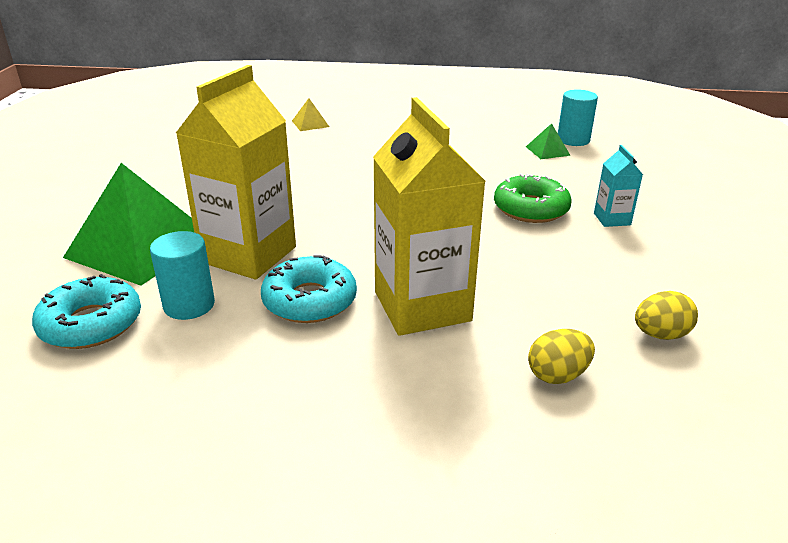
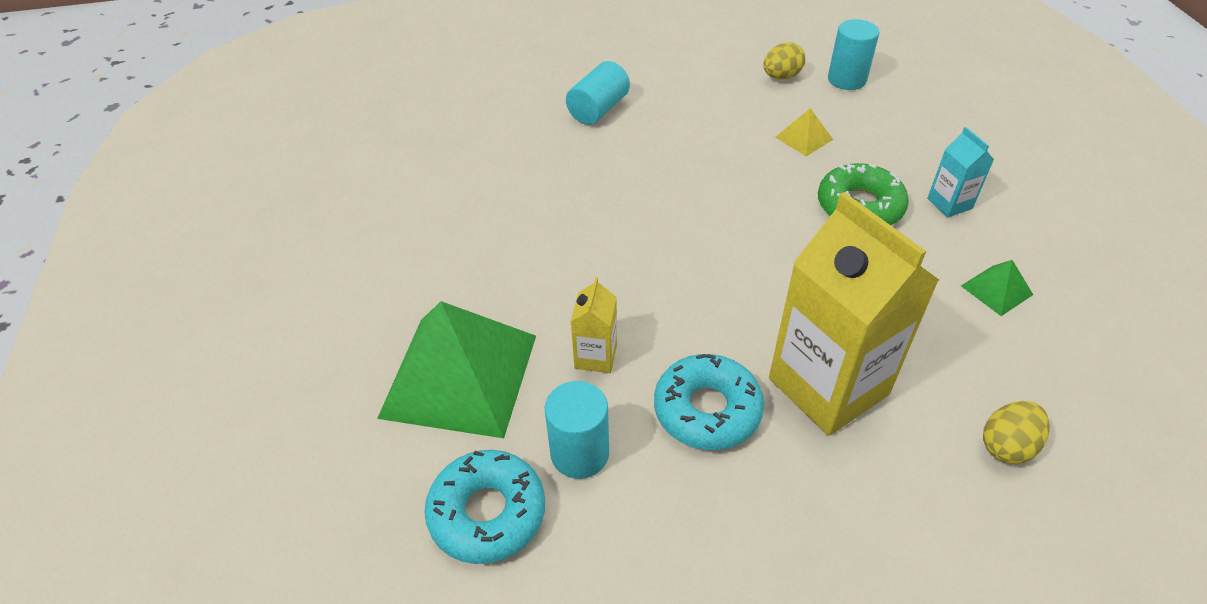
camera: 15 degrees left, 15 degrees up
yellow carton [176,65,296,280] -> yellow carton [571,277,617,373], size x0.45
yellow pyramid [292,98,329,131] -> yellow pyramid moved to [775,108,833,156]
green pyramid [526,123,571,159] -> green pyramid moved to [961,260,1033,316]
yellow egg [635,291,698,340] -> yellow egg moved to [763,43,805,79]
none -> turquoise cylinder [566,61,630,125]

